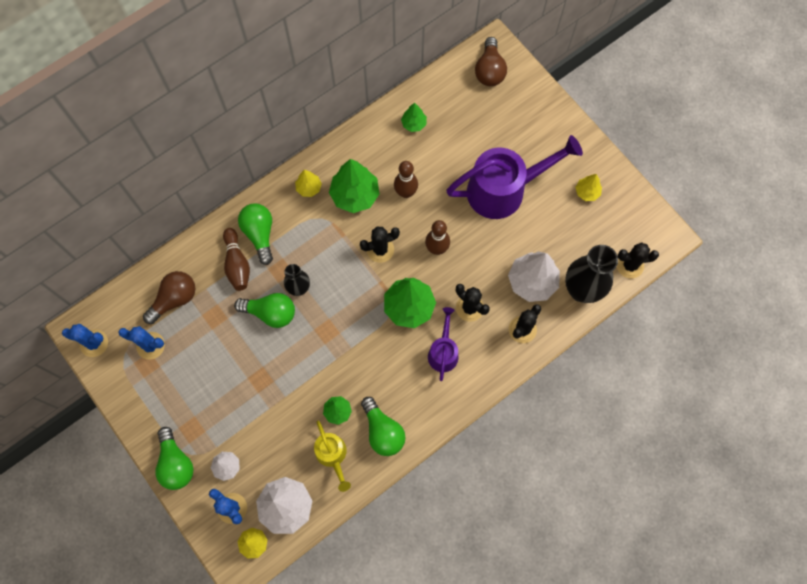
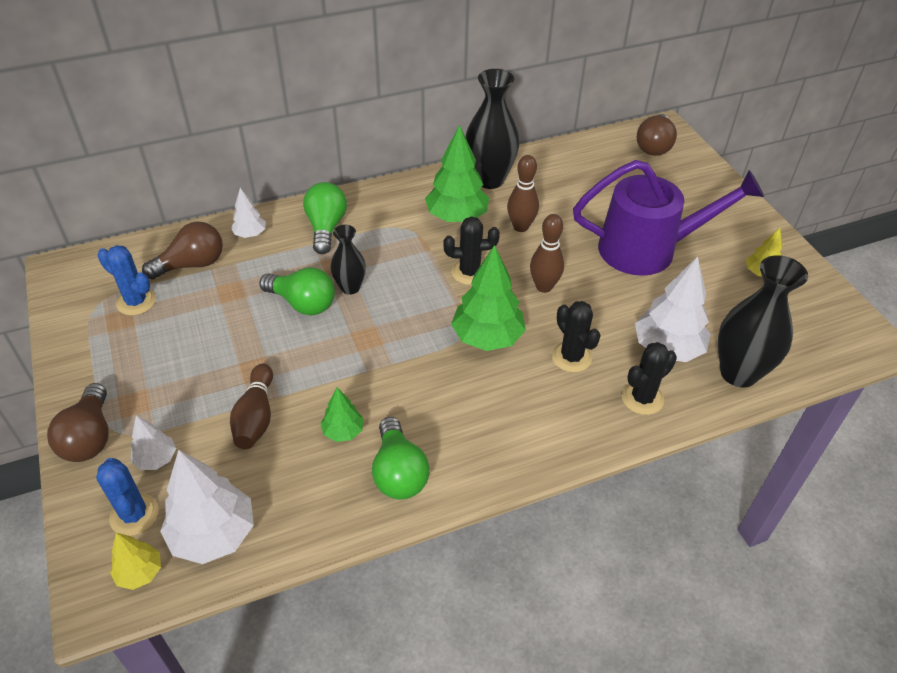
camera: 15 degrees right, 25 degrees down
blue cactus [62,324,108,357] -> none
green light bulb [156,427,193,490] -> brown light bulb [47,383,109,462]
brown bowling pin [223,228,250,291] -> brown bowling pin moved to [230,363,273,449]
yellow tree [295,170,322,197] -> none
yellow watering can [314,420,351,492] -> none
green tree [401,103,427,132] -> none
purple watering can [428,307,458,381] -> none
black cactus [617,242,659,278] -> none
none -> white tree [231,188,266,238]
none -> black vase [465,69,519,189]

